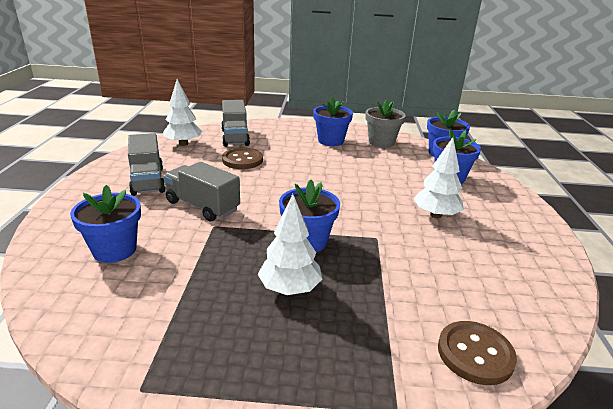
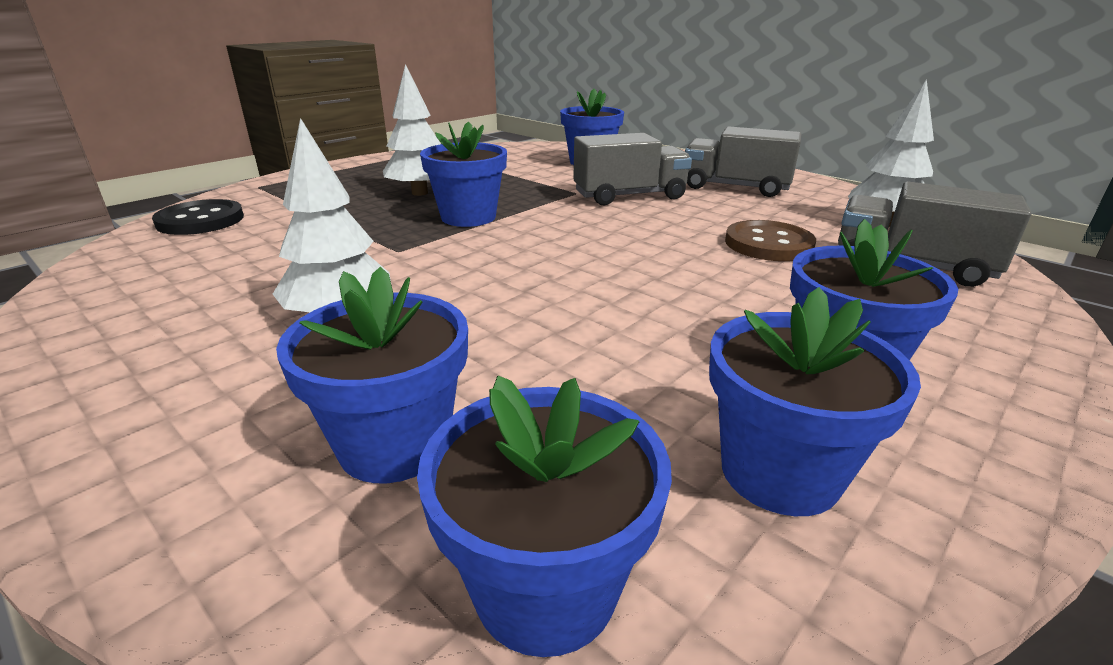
camera: 130 degrees right, 0 degrees up
grey flower pot [365,99,406,148] -> blue flower pot [709,287,921,516]
brown button [438,321,517,385] -> black button [152,199,244,235]

